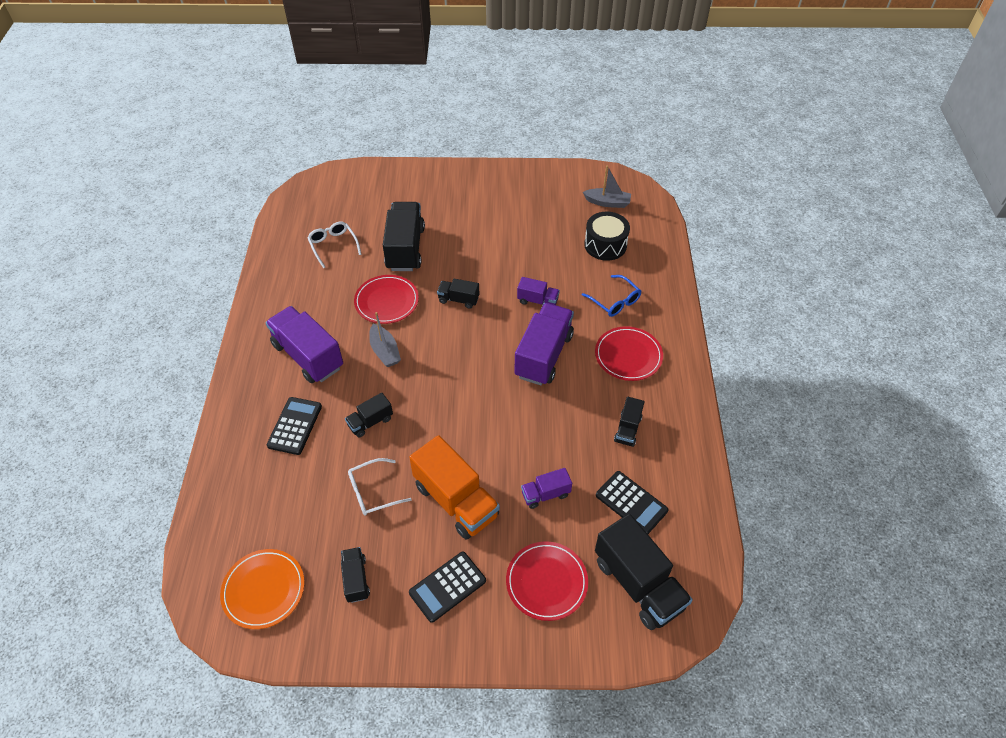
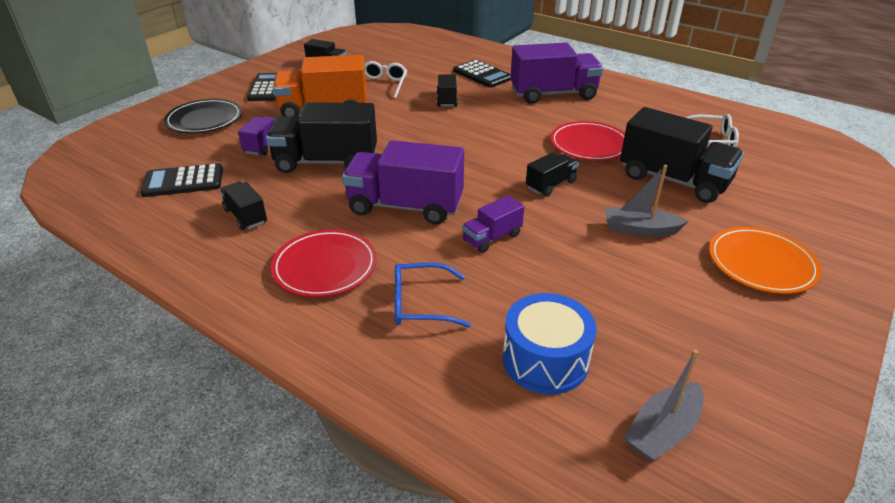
camera: 125 degrees right, 15 degrees down
orange plate [220,549,304,629] -> orange plate moved to [709,227,821,294]
grey boat [369,312,401,367] -> grey boat moved to [605,165,688,237]
red plate [506,542,588,621] -> black plate [164,99,242,133]
purple truck [514,303,574,385] -> purple truck turned 135 degrees clockwise [342,140,464,225]
black drum [584,212,630,261] -> blue drum [503,293,597,394]
black truck [595,514,693,630] -> black truck moved to [266,102,377,173]

